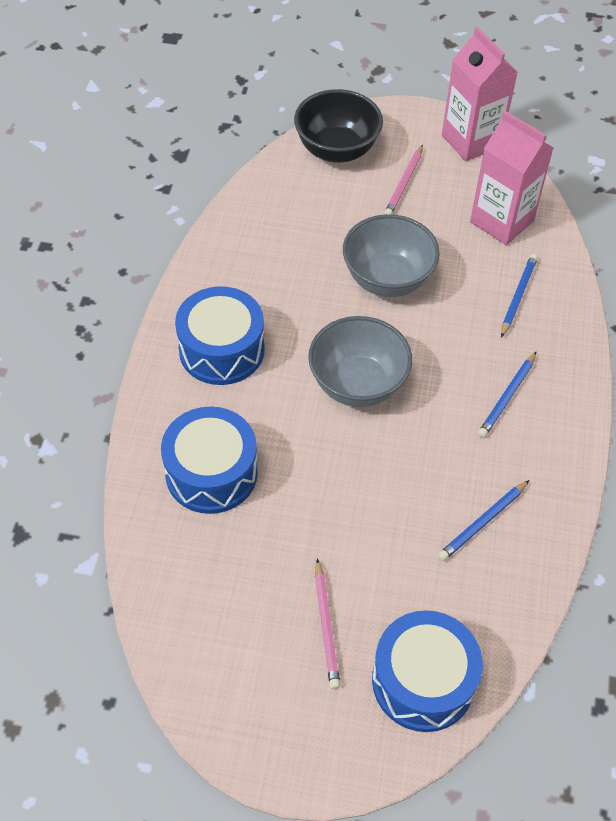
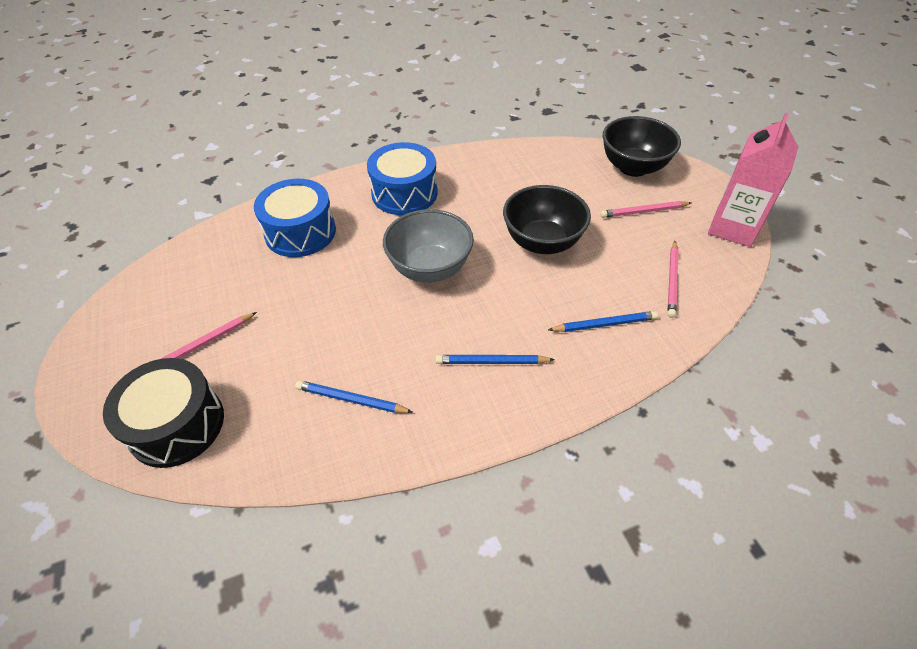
camera: 60 degrees right, 5 degrees down
grey bowl [343,214,440,297] -> black bowl [503,185,591,254]
blue drum [372,610,483,732] -> black drum [103,358,224,468]
pink carton [470,111,553,245] -> pink pencil [668,241,679,318]

